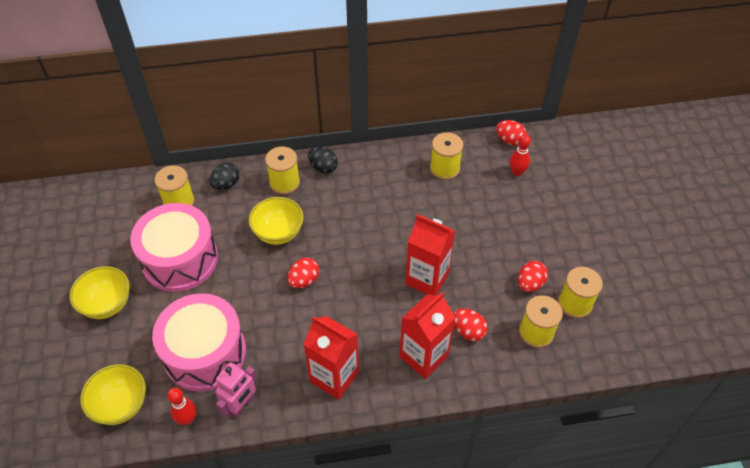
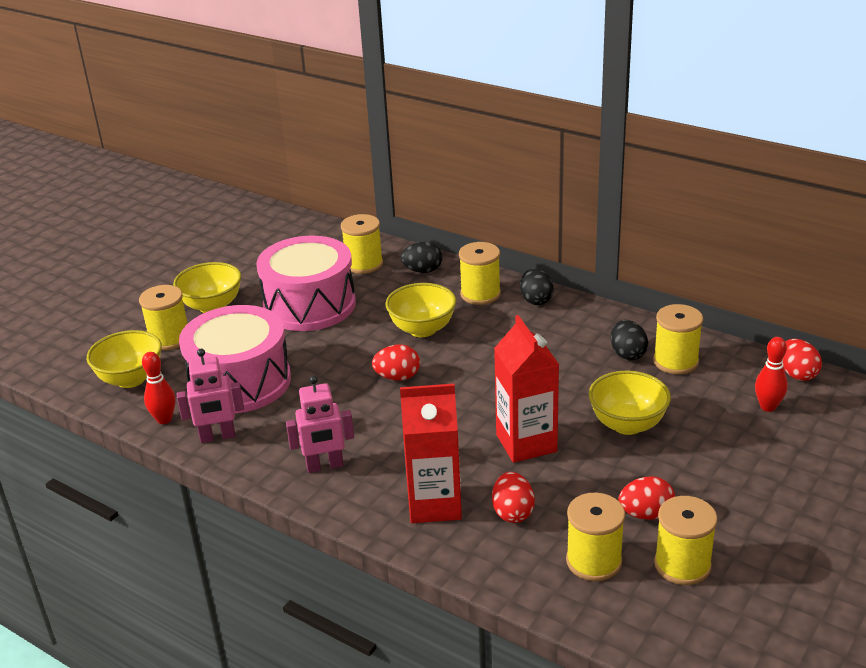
camera: 45 degrees right, 20 degrees down
red carton [303,316,359,400] -> pink robot [286,376,354,473]
none -> yellow spool [139,285,187,350]
none -> yellow bowl [589,371,671,435]
none -> black egg [611,320,648,360]

